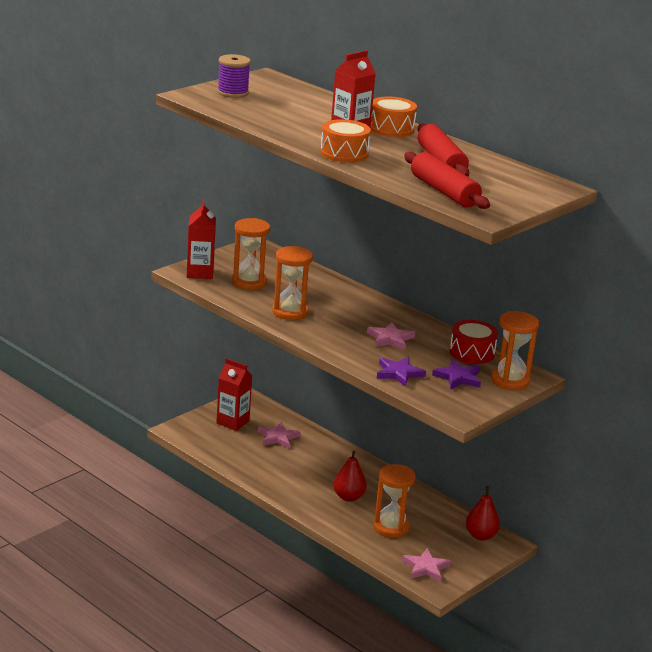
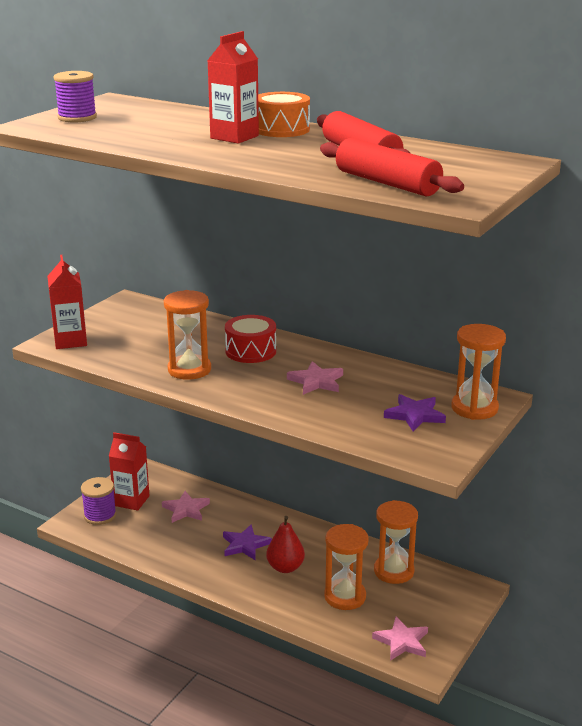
camera: 10 degrees left, 0 degrees up
orange hourglass [232,218,270,290] -> orange hourglass moved to [374,500,418,584]
orange drum [320,119,371,163] -> none
purple star [377,357,426,387] -> purple star moved to [223,524,272,560]
red drum [450,320,498,364] -> red drum moved to [225,315,276,363]
red pear [466,486,500,541] -> none
none -> purple spool [81,477,117,525]

